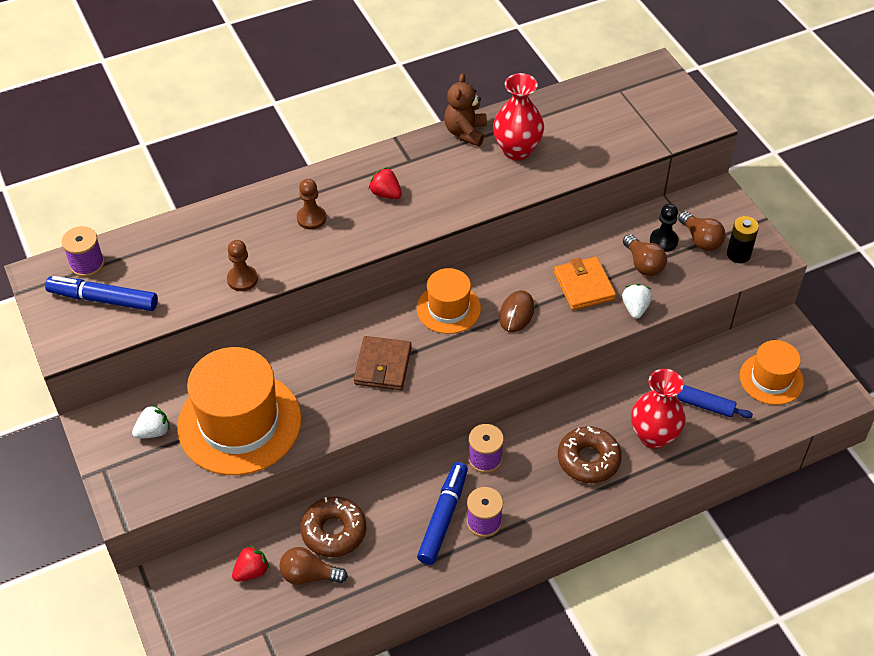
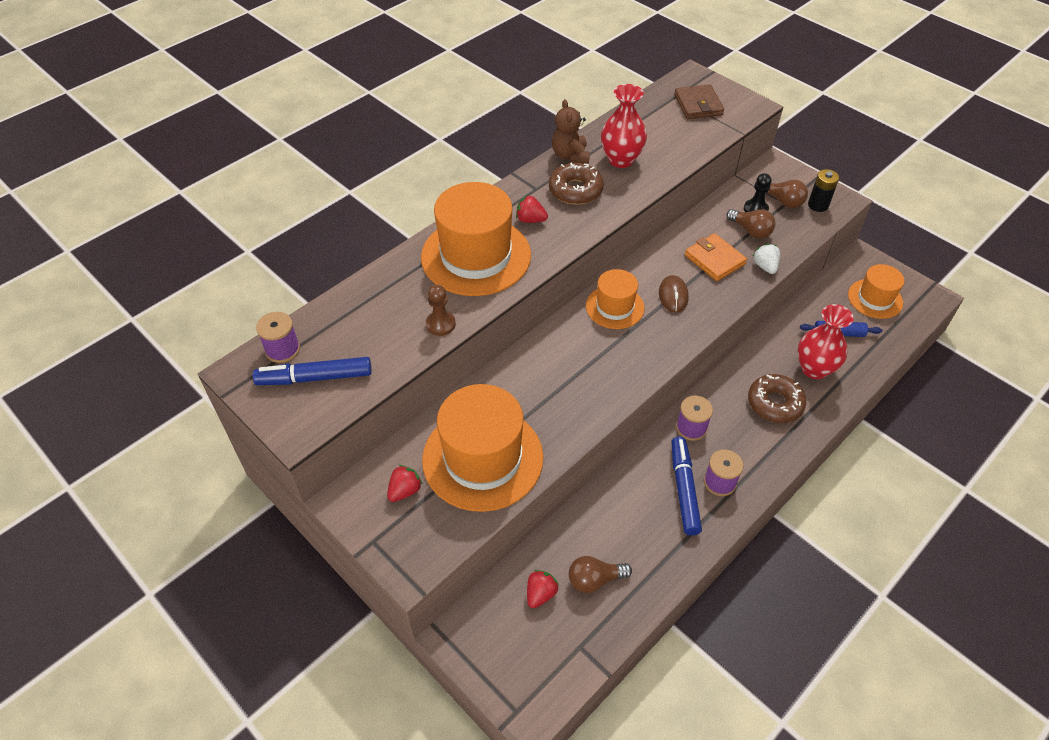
camera: 20 degrees left, 0 degrees up
white strawberry [132,405,170,439] -> red strawberry [387,465,423,502]
brown pawn [297,179,326,230] -> orange hat [421,182,531,296]
brown donut [300,496,366,557] -> brown donut moved to [549,162,604,205]
brown wallet [354,336,412,390] -> brown wallet moved to [674,84,724,119]

